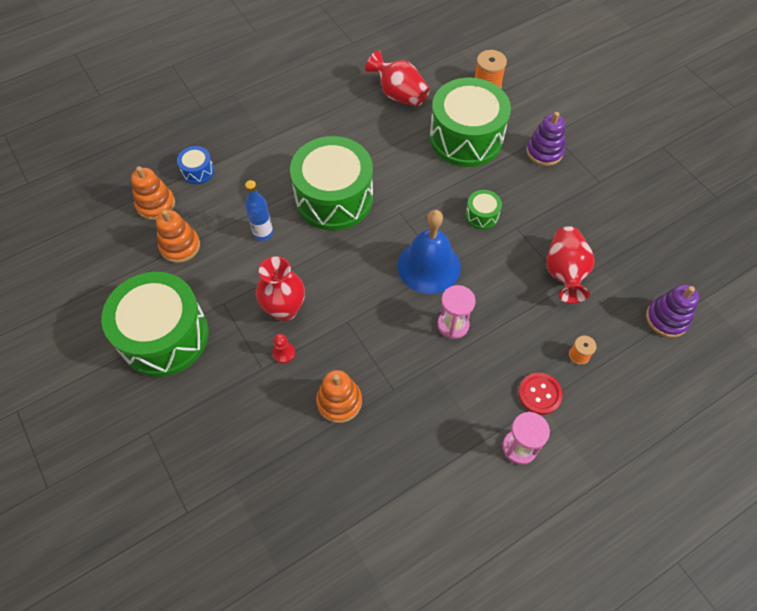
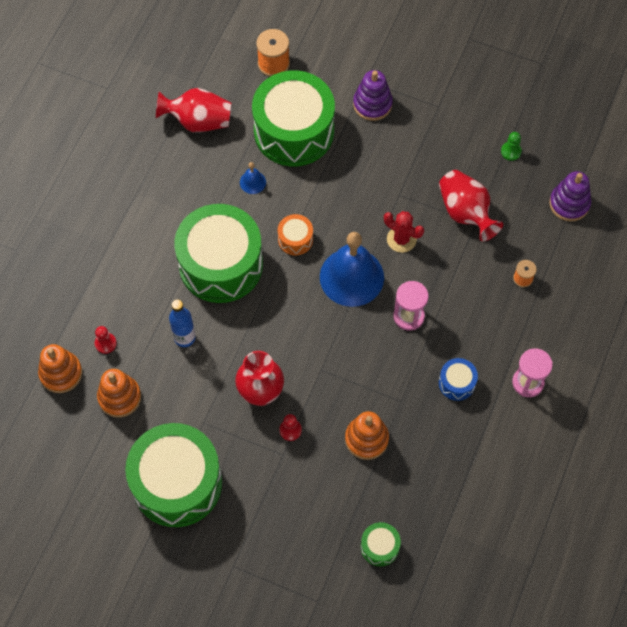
camera: 35 degrees left, 5 degrees up
blue drum [177,146,214,184] -> blue drum moved to [439,358,478,401]
green drum [465,190,502,229] -> green drum moved to [361,522,401,566]
red button [518,373,563,415] -> none
none -> red pawn [95,326,117,354]
none -> blue bell [240,162,266,194]
none -> orange drum [278,214,313,255]
none -> red cactus [384,211,424,253]
none -> green pawn [501,132,522,161]

